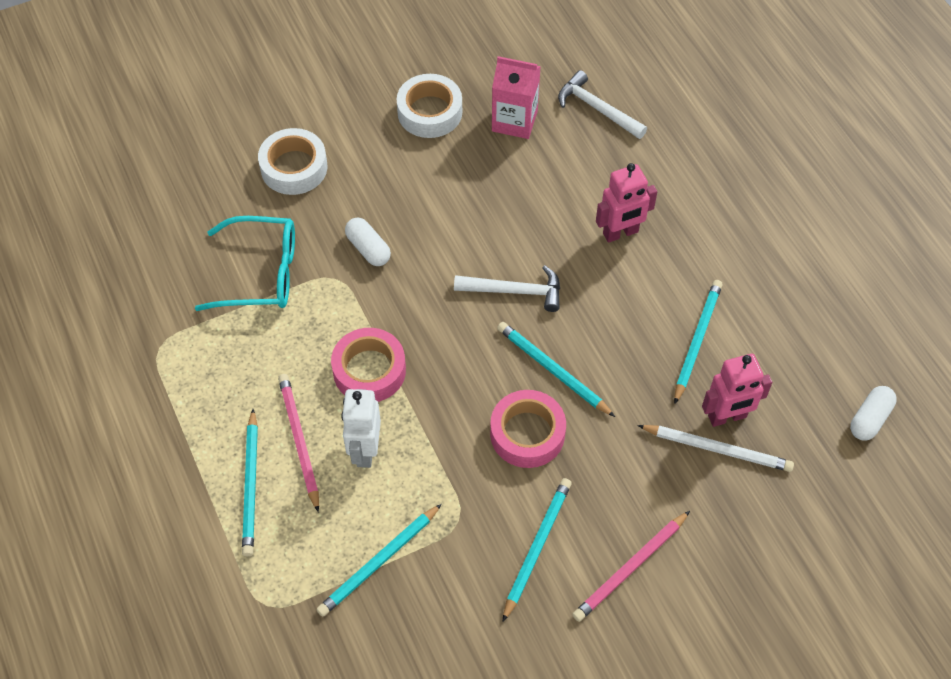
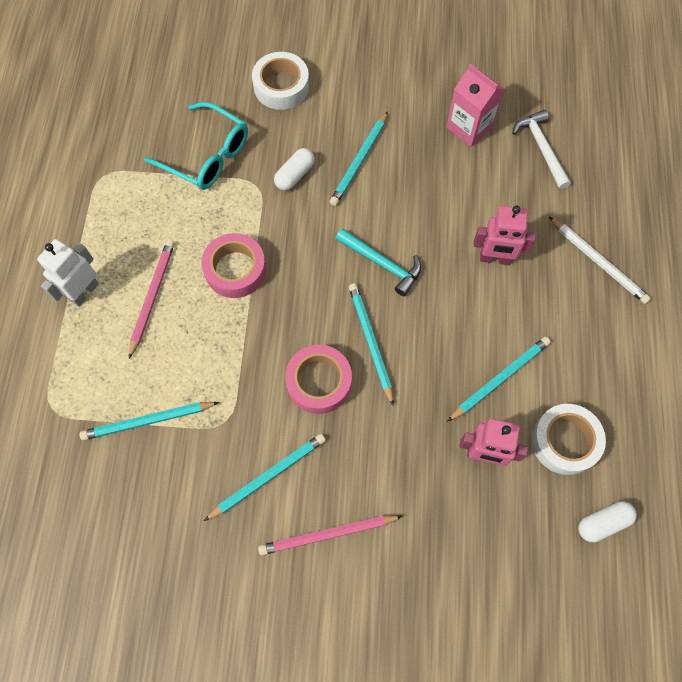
camera: 30 degrees right, 10 degrees up
turquoise pencil [242,409,258,556] -> turquoise pencil moved to [330,111,388,206]
white robot [341,389,381,468] -> white robot moved to [37,239,99,307]
white capsule [345,218,391,266] -> white capsule turned 45 degrees clockwise [274,148,315,191]
white tape [397,74,462,138] -> white tape moved to [531,404,606,475]
white hammer [454,266,560,312] -> turquoise hammer [335,228,421,296]
white pencil [637,425,794,472] -> white pencil moved to [549,217,651,304]

